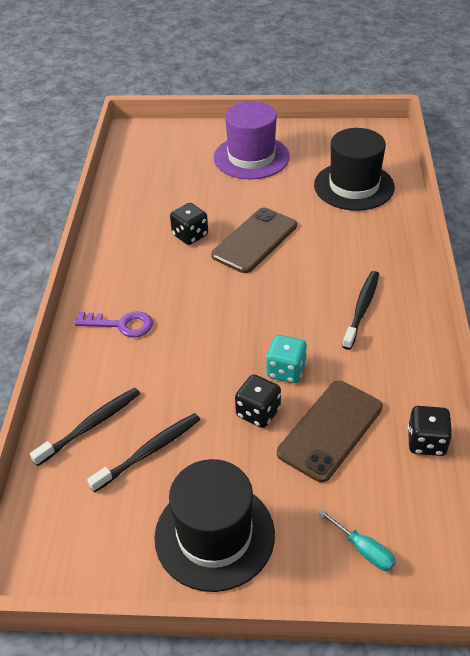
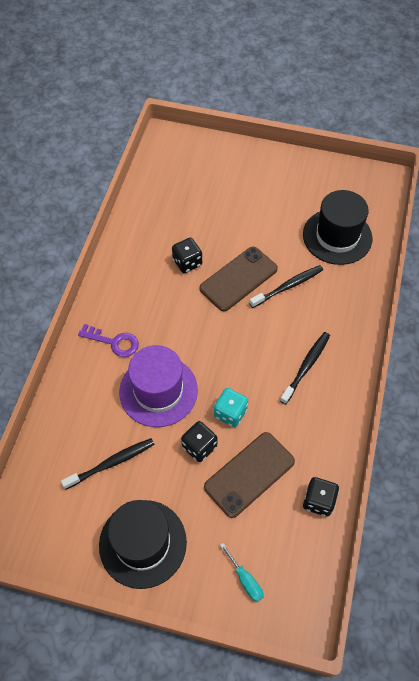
camera: 10 degrees right, 15 degrees up
black toothbrush [30,388,140,466] -> black toothbrush moved to [249,265,323,308]
purple hat [214,101,290,180] -> purple hat moved to [119,345,198,427]

